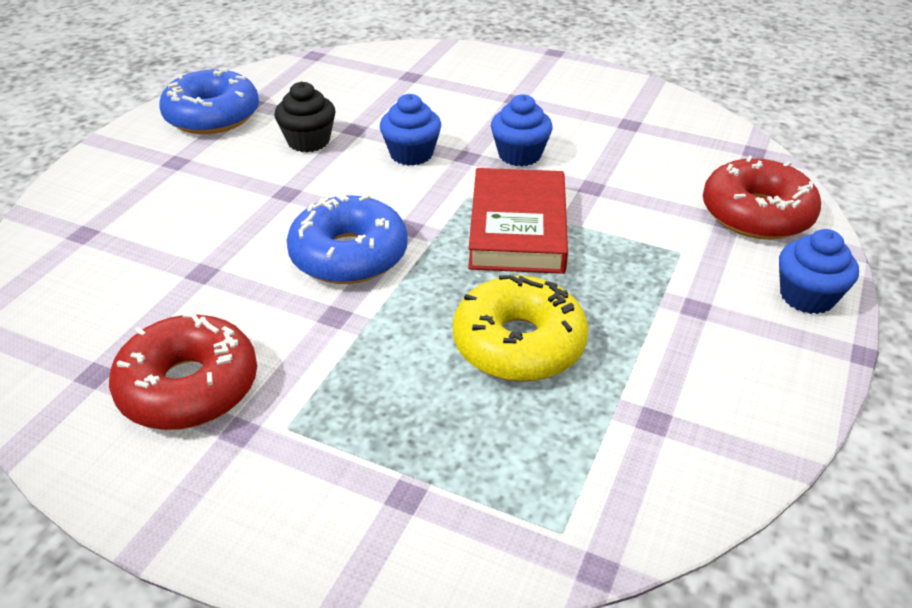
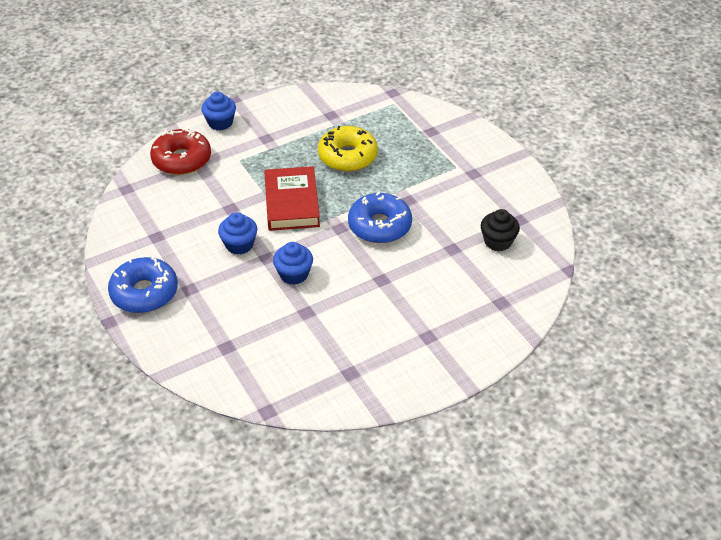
camera: 145 degrees left, 5 degrees up
red donut [109,313,257,430] -> none
blue donut [159,69,259,134] -> blue donut moved to [108,257,178,313]
black cupcake [275,82,335,152] -> black cupcake moved to [481,209,520,251]
red book [468,168,568,274] -> red book turned 45 degrees counterclockwise [264,166,320,231]

